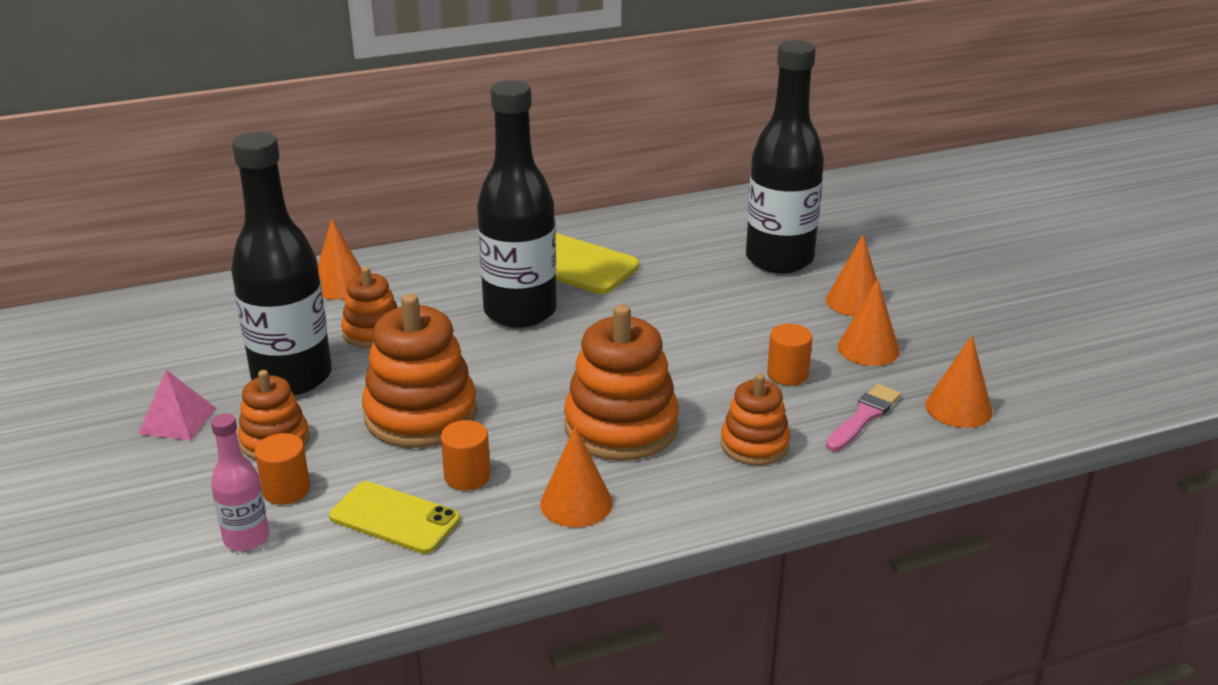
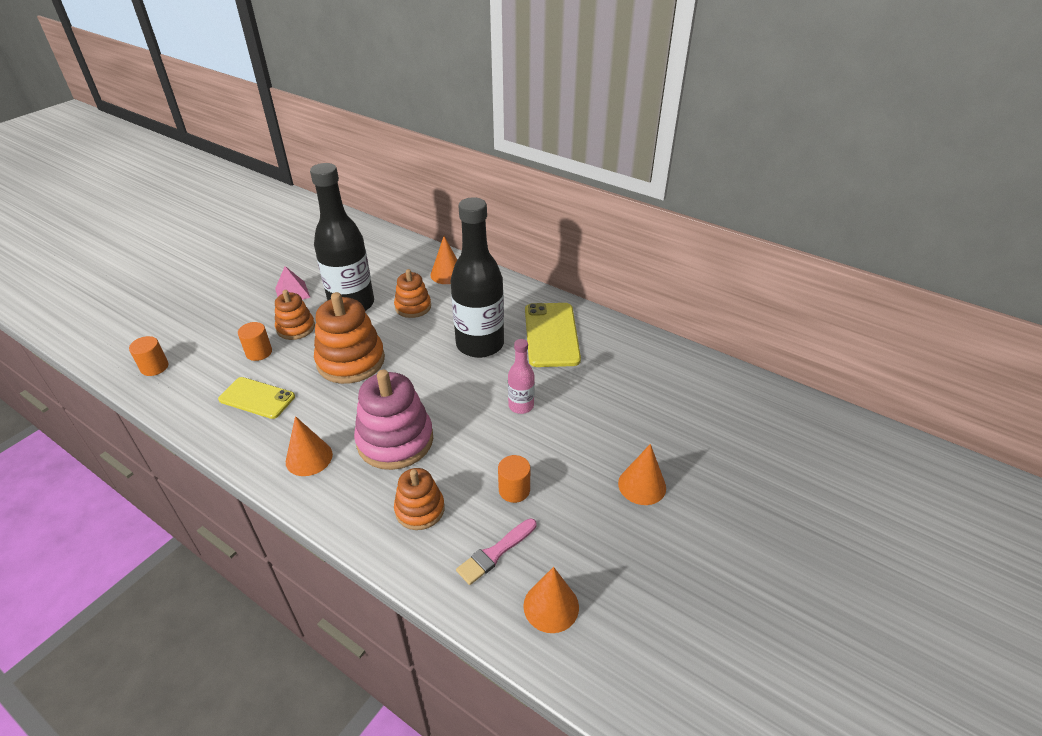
camera: 55 degrees right, 10 degrees up
pink bottle [211,413,269,551] -> pink bottle moved to [508,339,535,414]
yellow phone [329,481,460,554] -> yellow phone turned 60 degrees counterclockwise [218,377,295,419]
orange cylinder [441,420,491,491] -> orange cylinder moved to [129,336,168,376]
orange stacking toy [564,305,679,461] -> pink stacking toy [354,370,433,470]
black bottle [746,40,824,273] -> none
pink brush [826,384,901,451] -> pink brush turned 135 degrees clockwise [456,519,537,585]
orange cone [838,279,900,366] -> none

